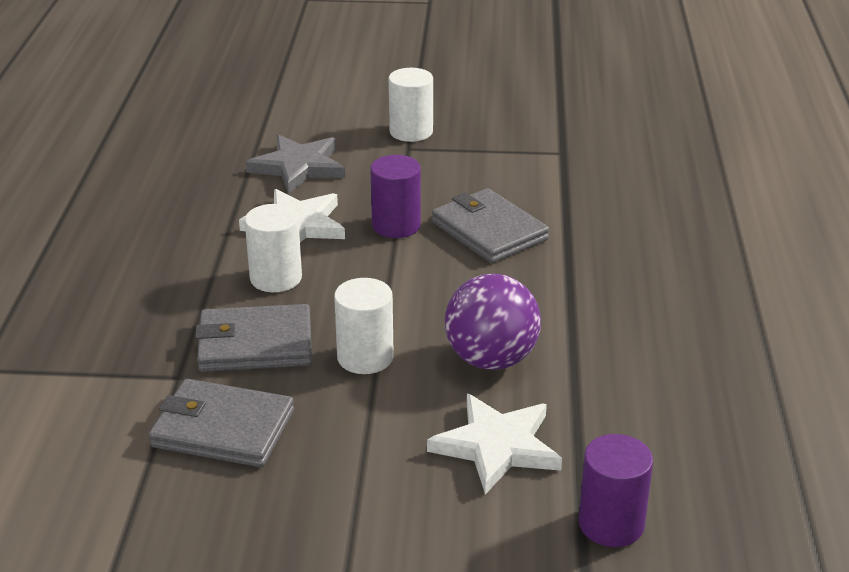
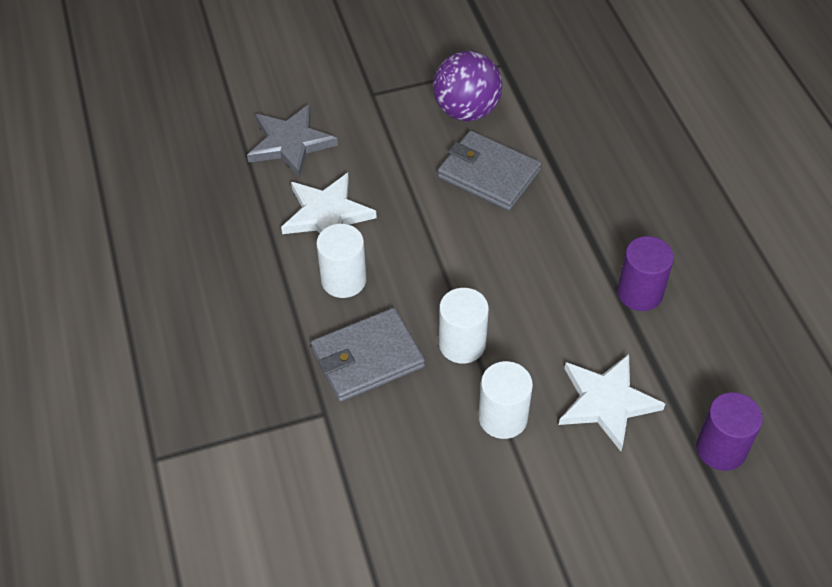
camera: 20 degrees left, 20 degrees up
grey wallet [149,379,294,467] -> none
purple cylinder [370,155,421,238] -> purple cylinder moved to [617,236,674,311]
white cylinder [389,68,433,142] -> white cylinder moved to [479,361,533,439]
purple ball [445,274,541,370] -> purple ball moved to [433,51,502,121]

